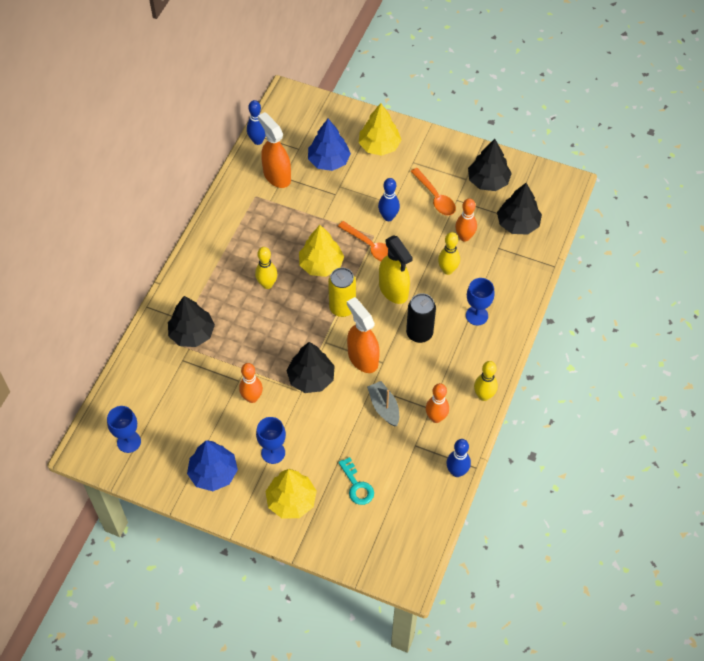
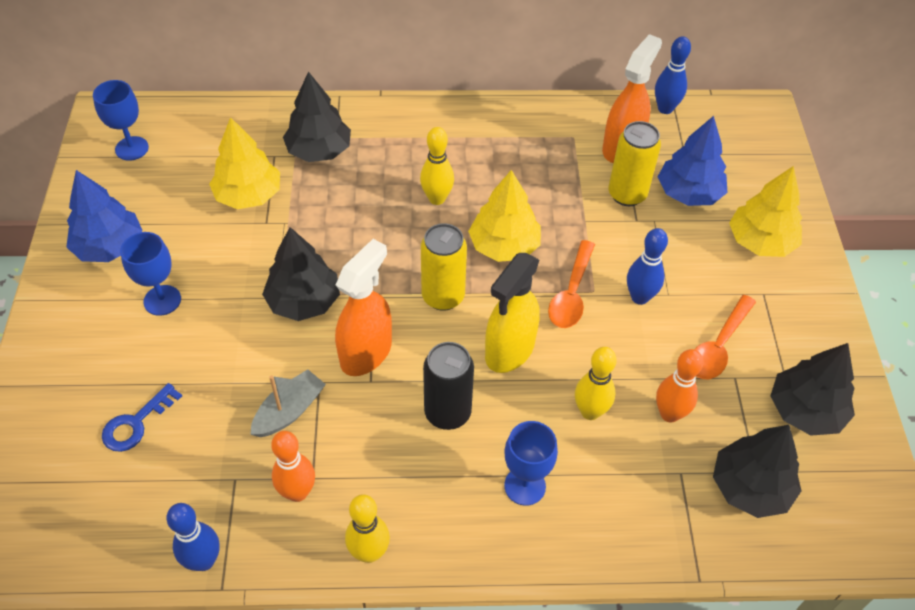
camera: 65 degrees right, 5 degrees down
orange bowling pin [239,363,263,403] -> none
yellow tree [265,469,317,518] -> yellow tree moved to [209,117,280,209]
turquoise key [338,457,374,505] -> blue key [102,383,182,452]
none -> yellow can [608,121,661,206]

